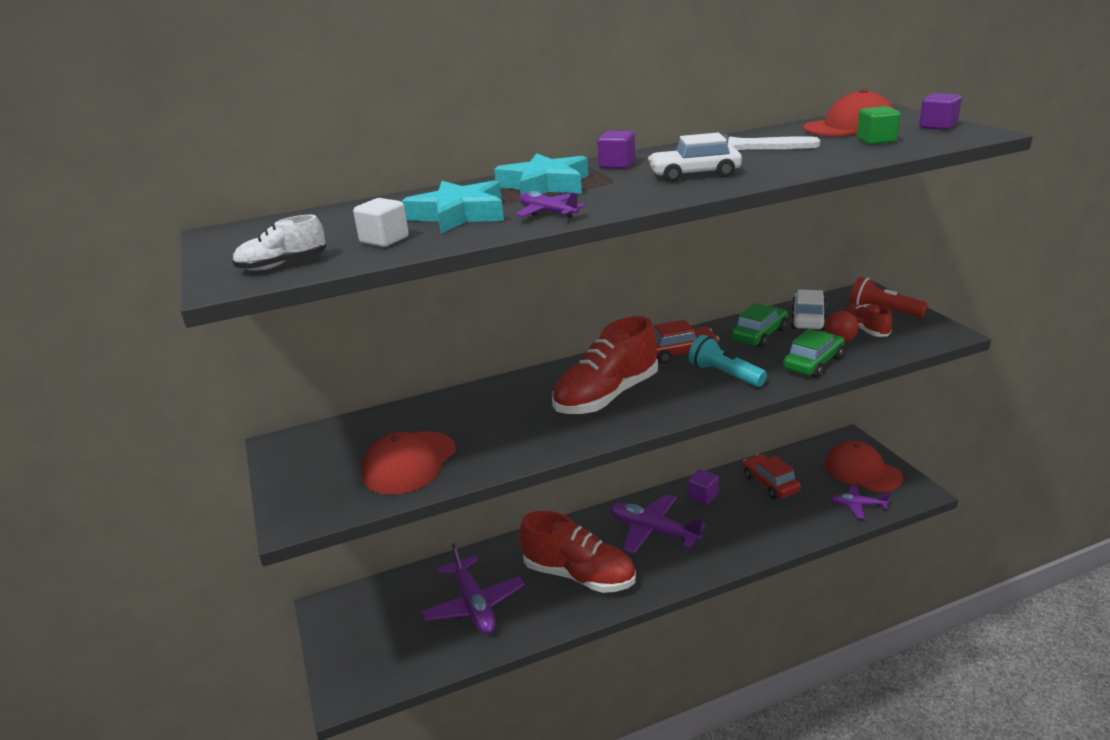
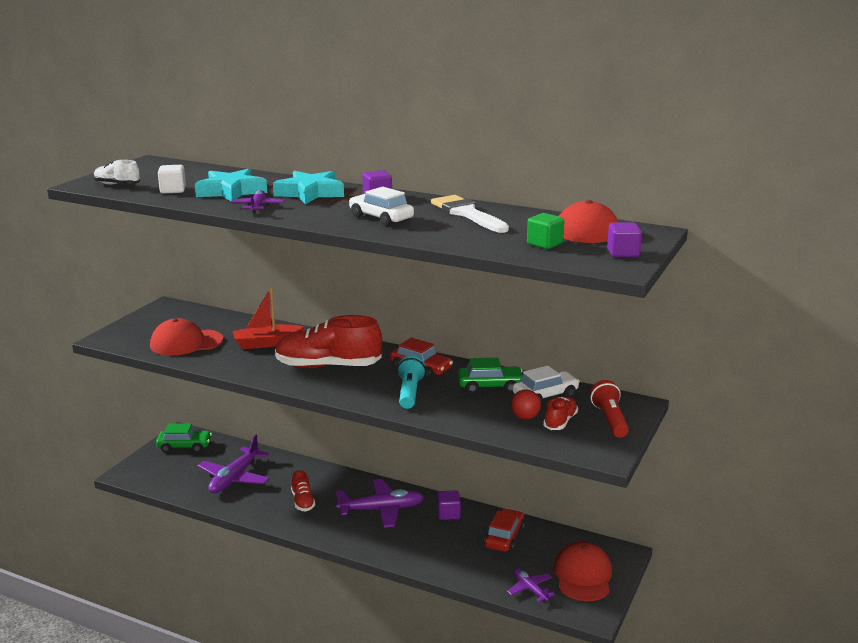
camera: 45 degrees right, 5 degrees down
red shoe [519,511,636,593] -> red shoe [291,470,315,511], size x0.50
purple plane [609,494,706,554] -> purple plane turned 90 degrees clockwise [336,479,424,528]
green car [783,329,845,378] -> green car moved to [156,423,212,453]
none -> red boat [233,288,304,349]

